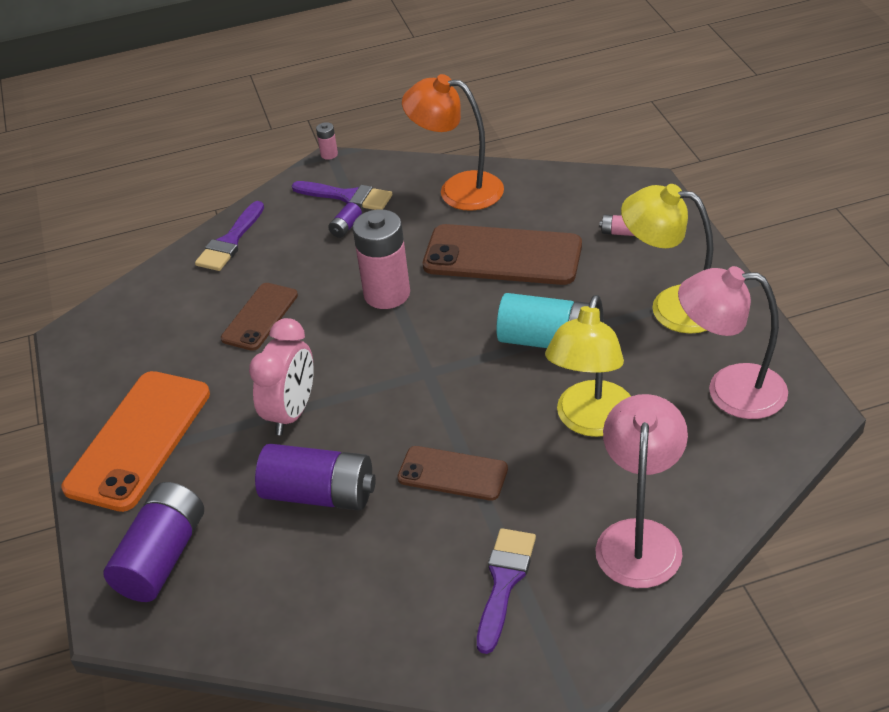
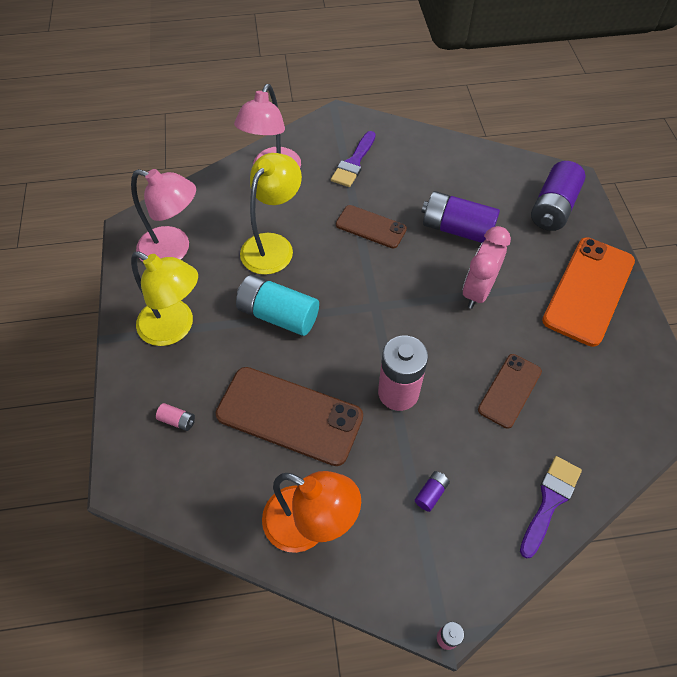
camera: 175 degrees left, 15 degrees up
purple brush [292,181,392,210] -> none

